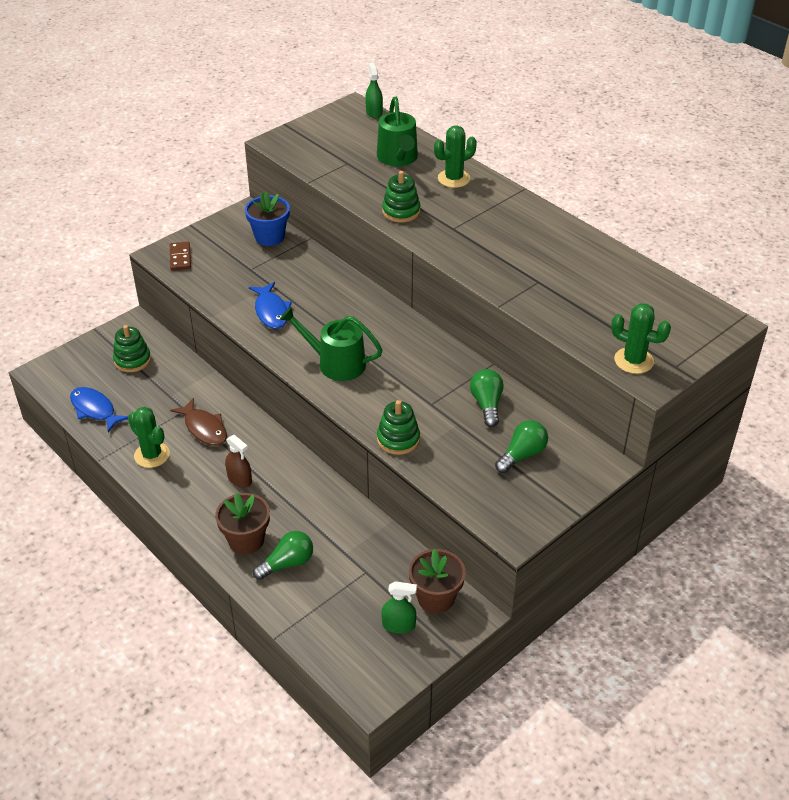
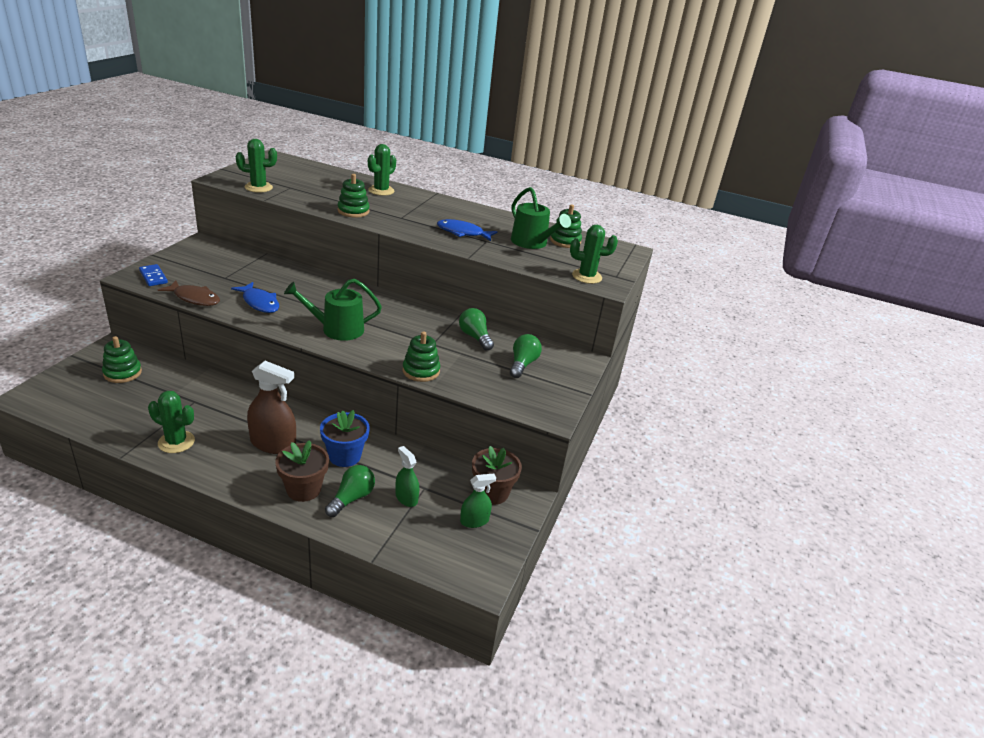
camera: 30 degrees left, 10 degrees down
blue fish [70,387,128,432] -> blue fish moved to [437,219,498,241]
brown domino [170,242,191,271] -> blue domino [139,264,168,286]
brown fish [170,398,227,446] -> brown fish moved to [158,280,220,306]
brown spray bottle [225,435,252,488] -> brown spray bottle [247,361,296,454], size x1.73
blue flower pot [245,192,290,246] -> blue flower pot moved to [320,410,370,467]
green spray bottle [365,62,383,118] -> green spray bottle moved to [396,446,419,507]
green watering can [377,97,418,166] -> green watering can moved to [511,187,571,249]
none -> green cactus [236,139,277,193]
none -> green stacking toy [550,204,582,248]

